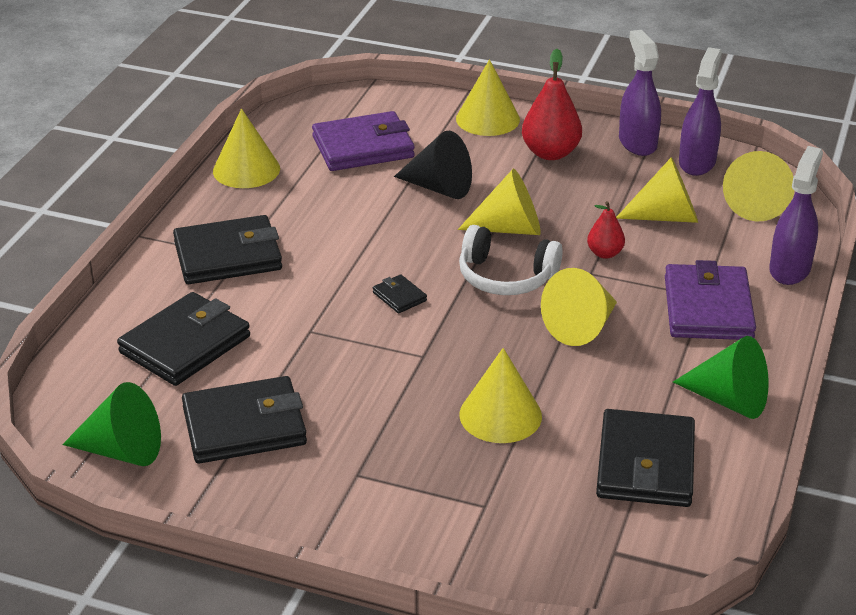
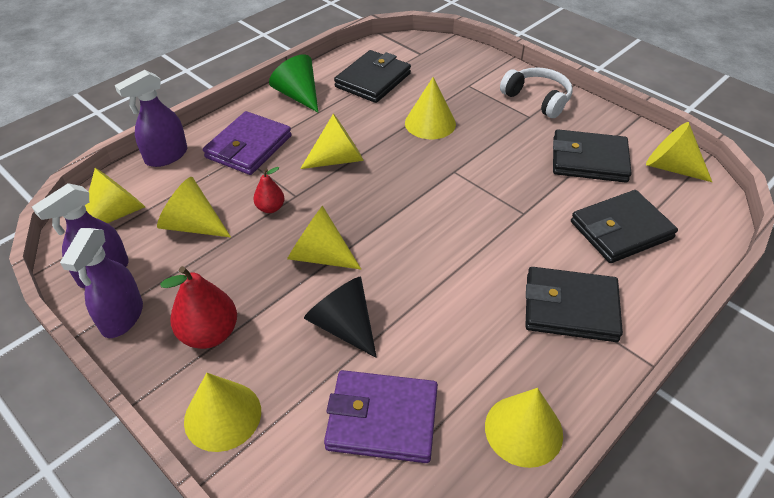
camera: 155 degrees left, 10 degrees up
green cone [62,382,161,466] -> yellow cone [646,122,712,182]
black wallet [373,274,427,314] -> none
white headphones [459,225,563,295] -> white headphones moved to [500,67,573,118]

